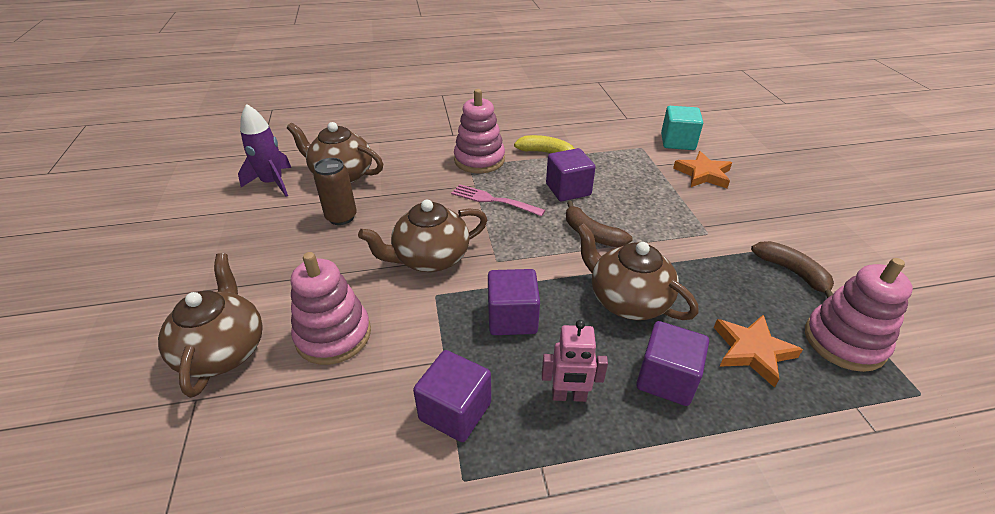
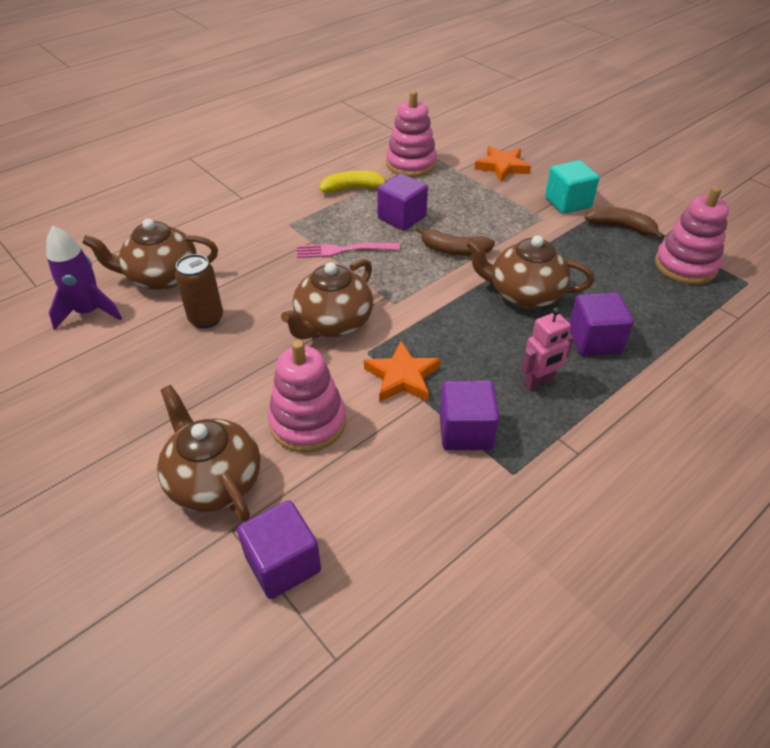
camera: 30 degrees left, 5 degrees up
pink stacking toy [454,89,505,173] -> pink stacking toy moved to [386,91,437,177]
purple cube [488,269,540,335] -> purple cube moved to [237,500,321,599]
turquoise cube [661,106,703,150] -> turquoise cube moved to [545,160,599,214]
orange star [714,315,803,388] -> orange star moved to [364,341,441,402]

